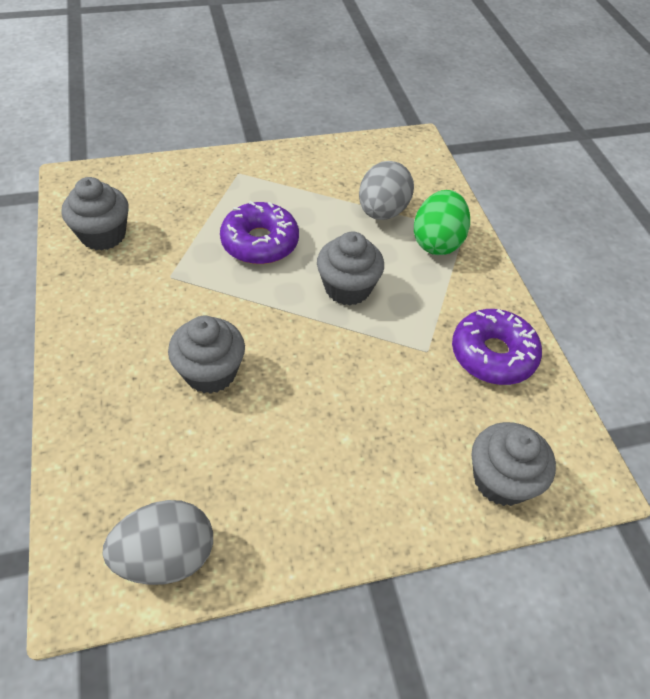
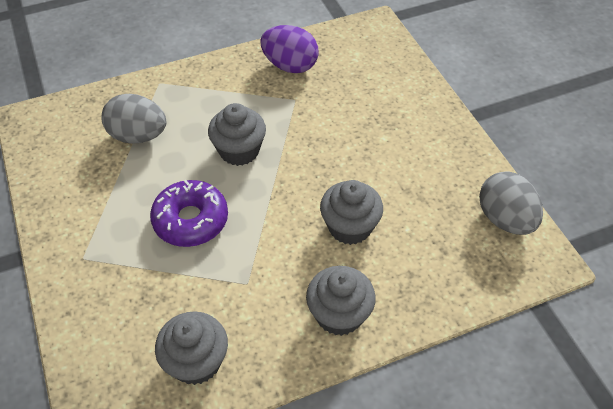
camera: 95 degrees left, 0 degrees up
green egg [414,190,470,255] -> none
purple donut [452,309,542,385] -> purple egg [260,25,319,73]
grey cupcake [471,422,556,506] -> grey cupcake moved to [306,266,376,336]

